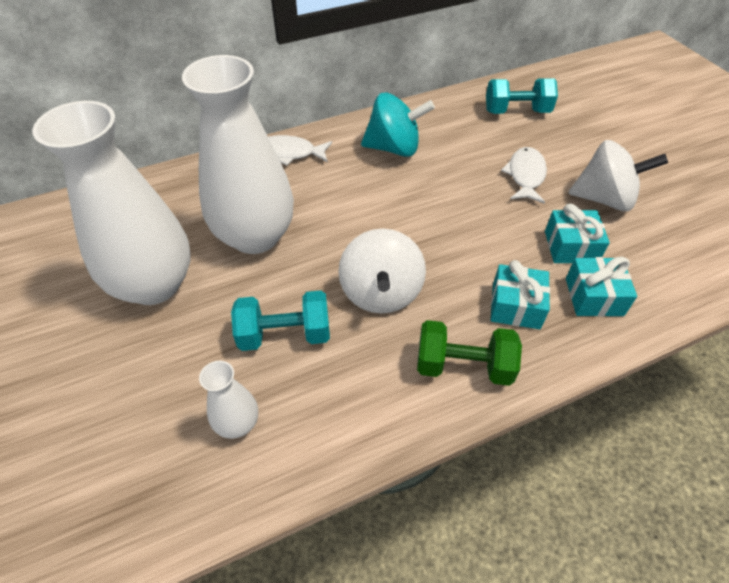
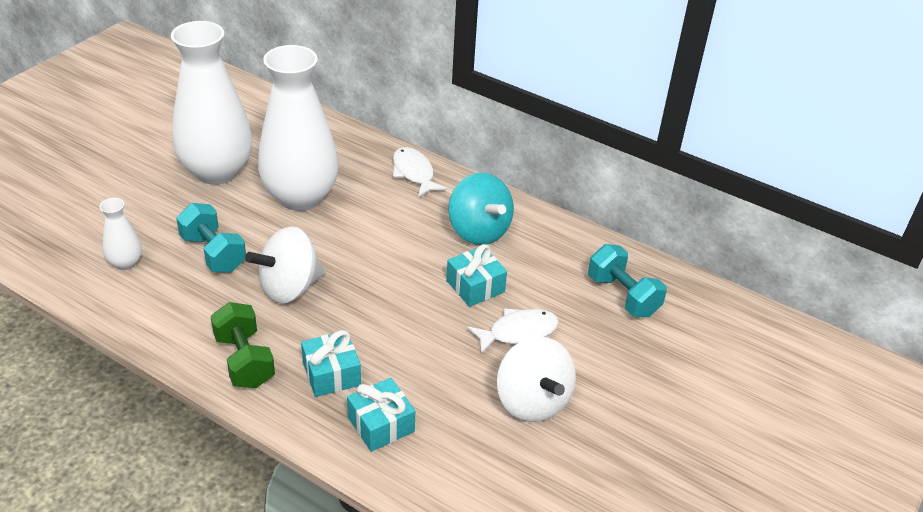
camera: 55 degrees right, 10 degrees down
turquoise gift [545,204,610,263] -> turquoise gift moved to [446,244,507,307]

